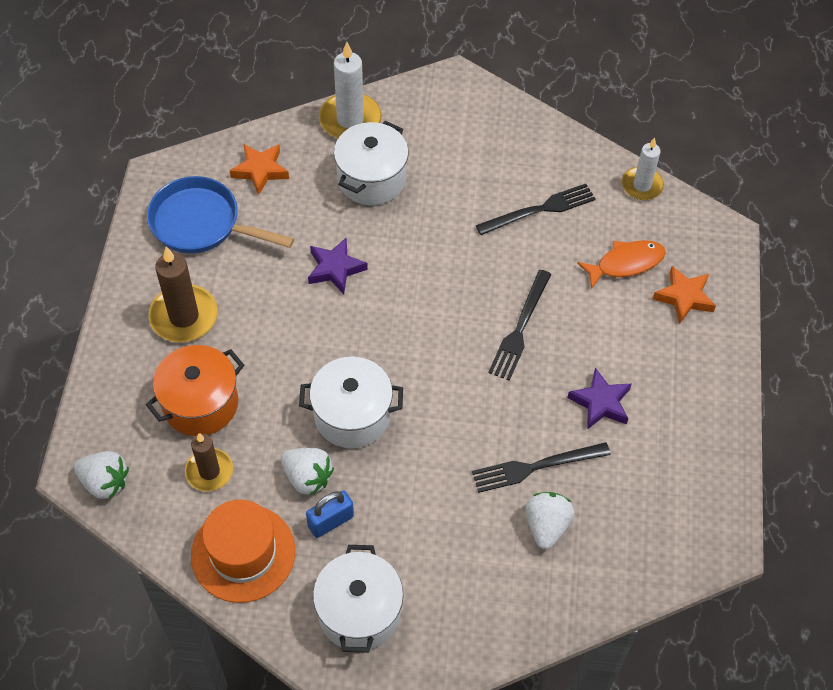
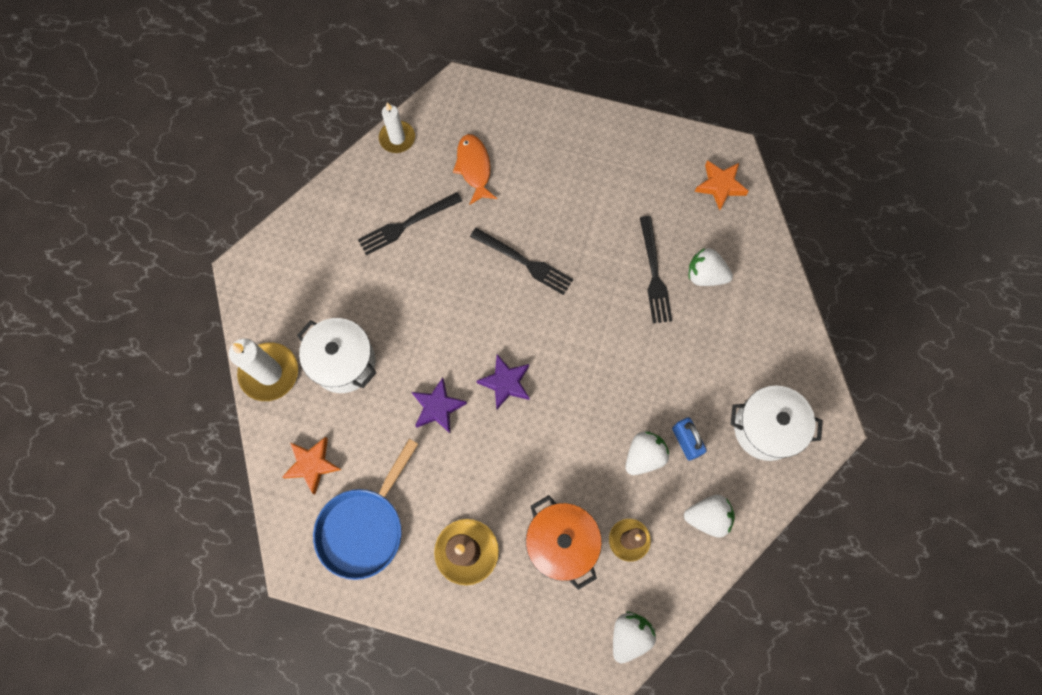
camera: 80 degrees left, 15 degrees up
orange hat [191,500,295,603] -> white strawberry [684,495,735,538]
white pot [299,357,403,448] -> none
black fork [476,184,596,235] -> black fork turned 105 degrees counterclockwise [358,192,462,255]
purple star [567,368,632,430] -> purple star moved to [476,354,529,409]
orange star [653,266,716,324] -> orange star moved to [694,160,749,210]

